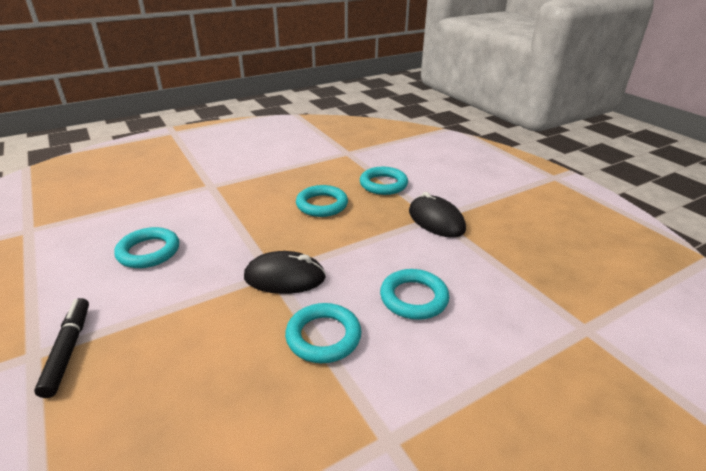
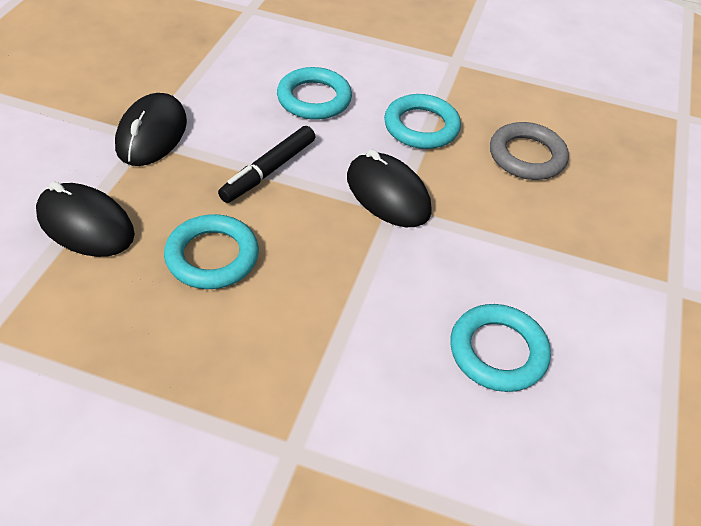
camera: 135 degrees left, 15 degrees up
black marker [34,298,89,398] -> black marker moved to [218,126,315,203]
turquoise ring [360,167,408,195] -> black mouse [36,181,135,257]
none -> grey ring [490,122,569,180]

